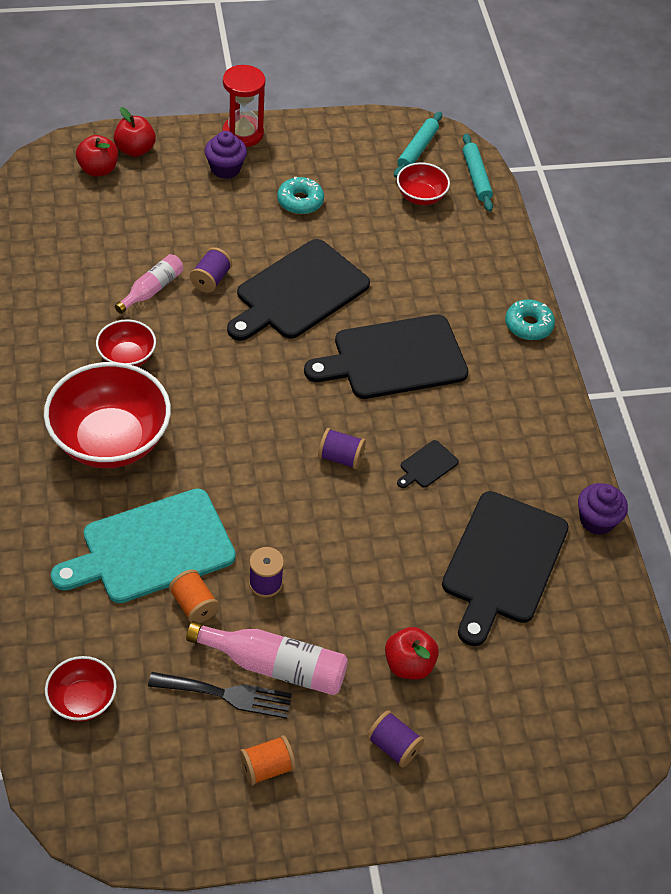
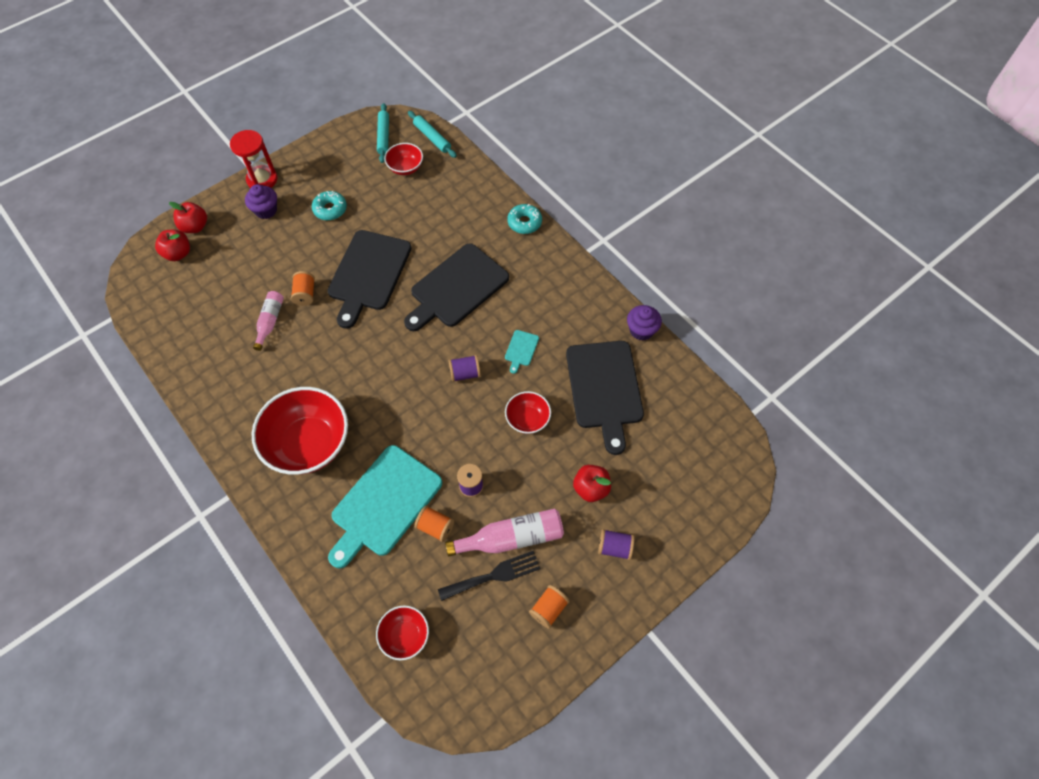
camera: 25 degrees left, 10 degrees up
red bowl [96,319,156,367] -> red bowl moved to [505,391,551,434]
purple spool [190,247,232,293] -> orange spool [291,271,315,306]
black cutting board [397,440,459,488] -> turquoise cutting board [505,330,539,374]

